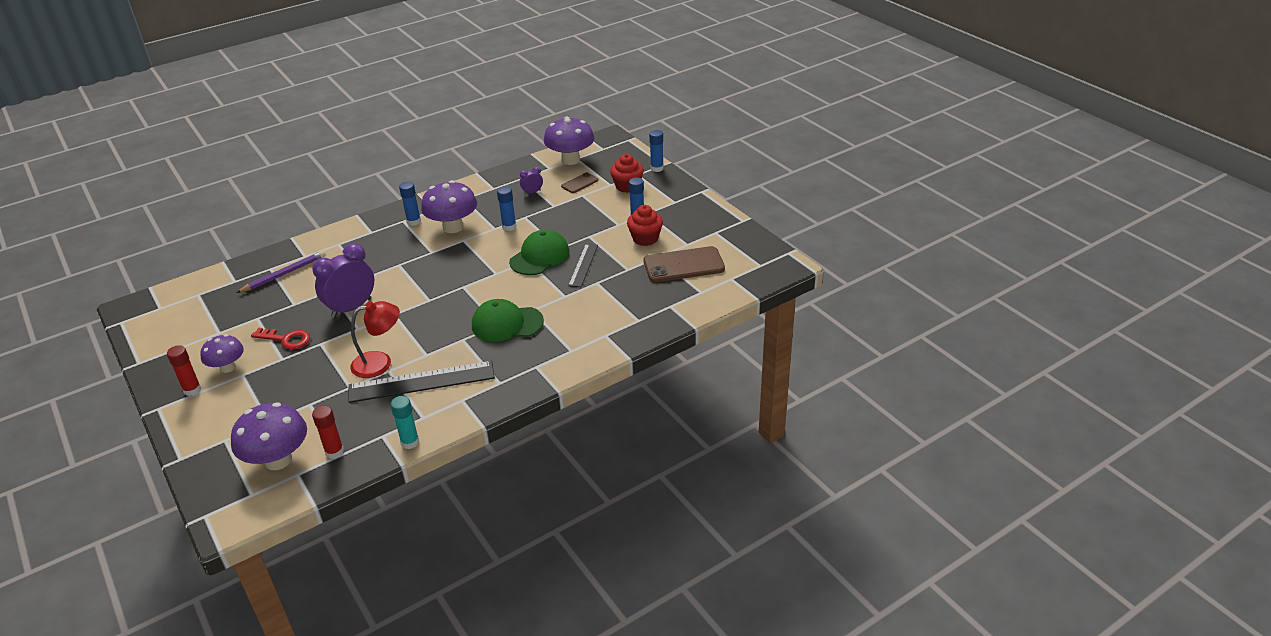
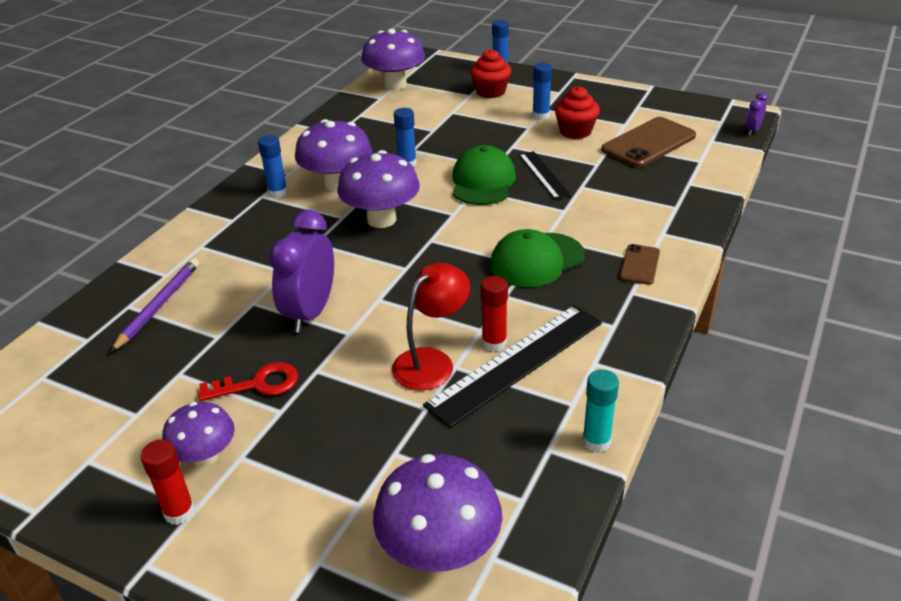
camera: 30 degrees left, 0 degrees up
red glue stick [312,405,344,459] -> red glue stick moved to [481,276,508,352]
purple clock [520,167,543,195] -> purple clock moved to [746,93,768,135]
brown phone [561,172,599,193] -> brown phone moved to [620,244,660,285]
none -> purple mushroom [338,150,420,228]

